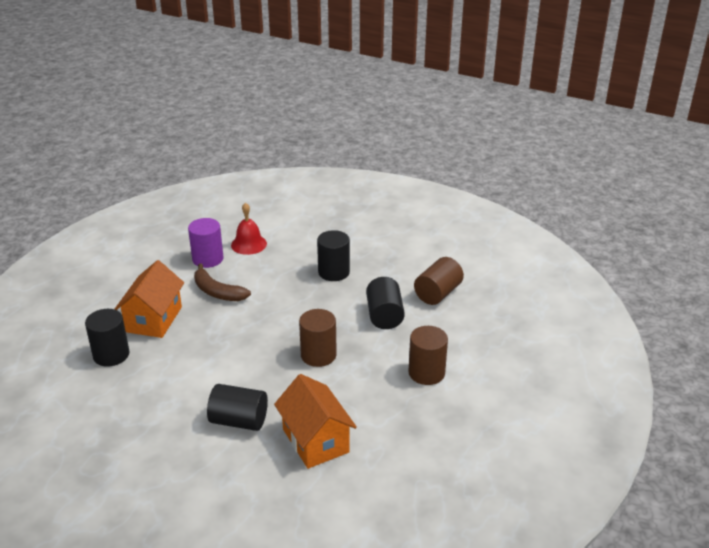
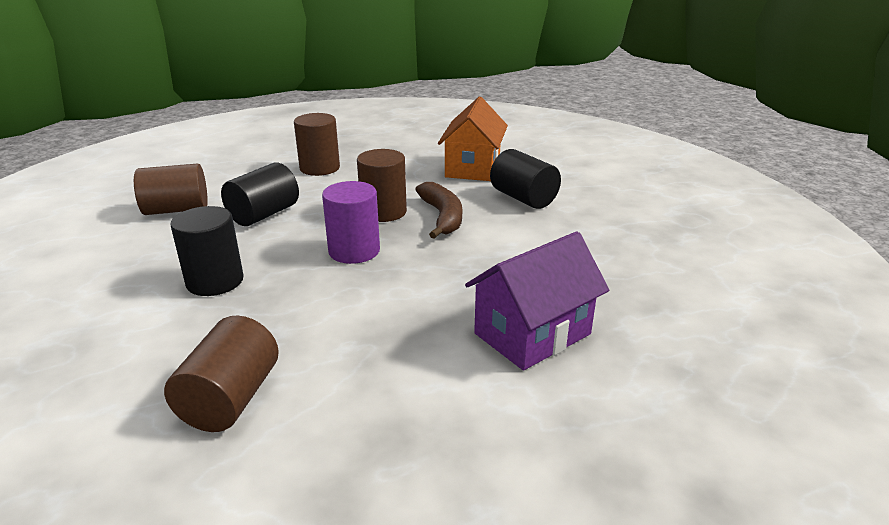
camera: 140 degrees left, 5 degrees down
black cylinder [85,309,130,367] -> none
orange house [115,260,184,338] -> purple house [465,231,609,370]
purple cylinder [188,218,223,268] -> purple cylinder moved to [322,181,380,264]
brown banana [194,264,251,301] -> brown banana moved to [415,182,462,239]
red bell [231,202,267,255] -> brown cylinder [164,315,279,432]

